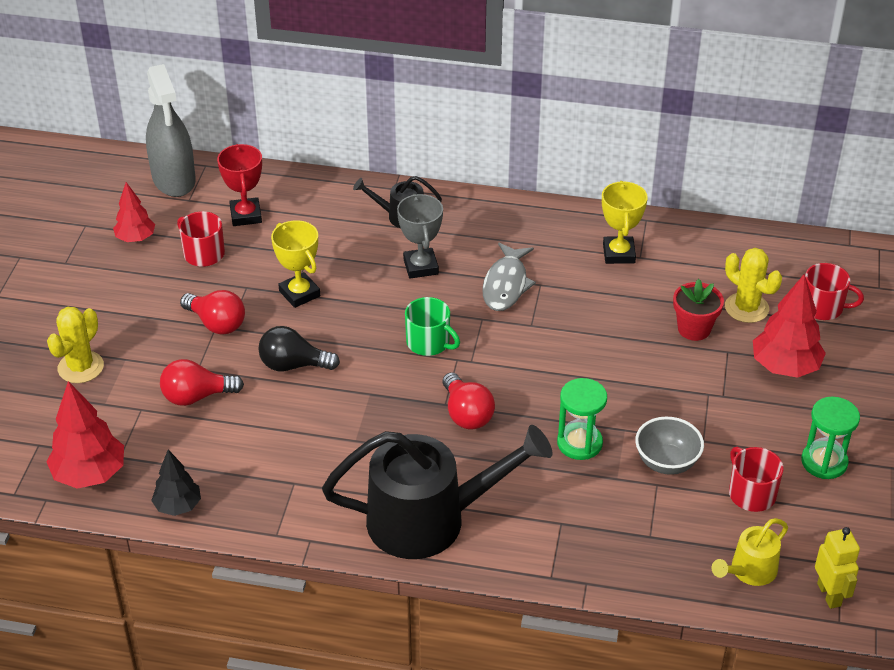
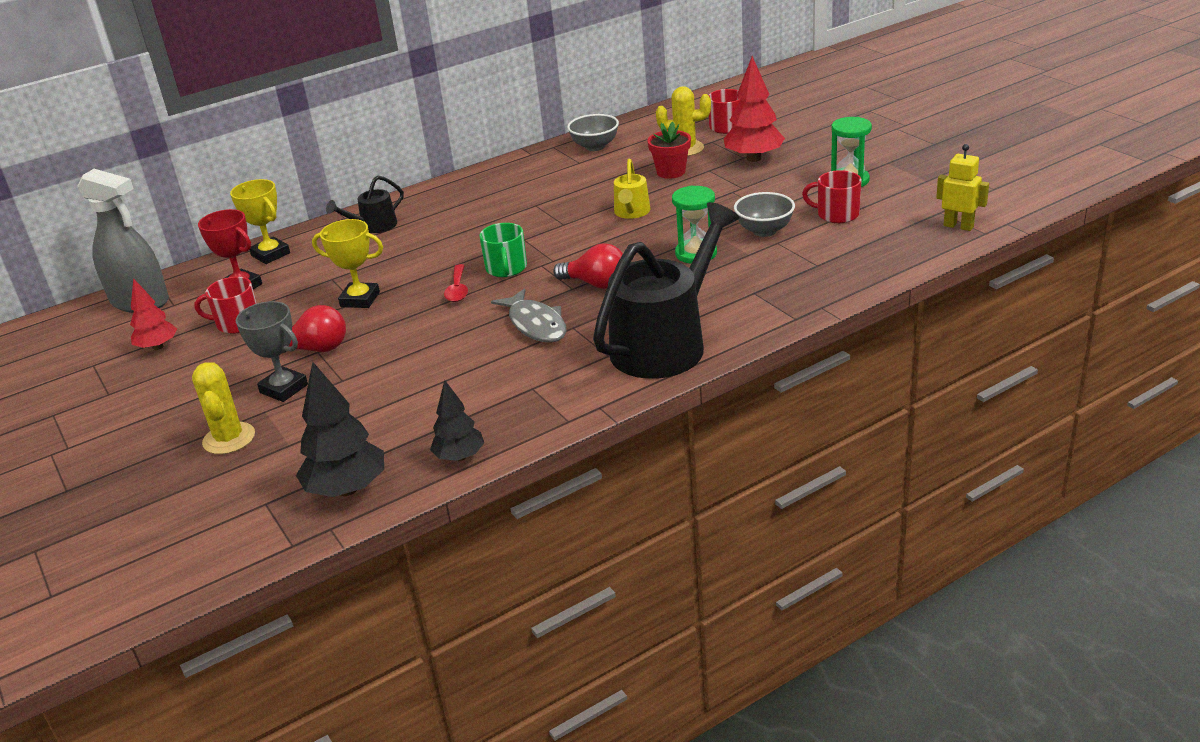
camera: 40 degrees left, 10 degrees down
red tree [46,381,124,489] -> black tree [296,362,384,497]
red light bulb [160,359,244,406] -> none
black light bulb [258,326,340,371] -> none
grey trophy [397,194,443,279] -> grey trophy moved to [236,301,308,402]
green mug [405,297,460,356] -> green mug turned 90 degrees clockwise [479,223,527,277]
grey fish [482,243,536,311] -> grey fish moved to [491,288,566,343]
yellow trophy [602,181,648,264] -> yellow trophy moved to [230,179,290,264]
yellow watering can [712,518,788,586] -> yellow watering can moved to [614,159,651,219]
none -> red spoon [444,264,468,302]
none -> grey bowl [567,114,619,151]

